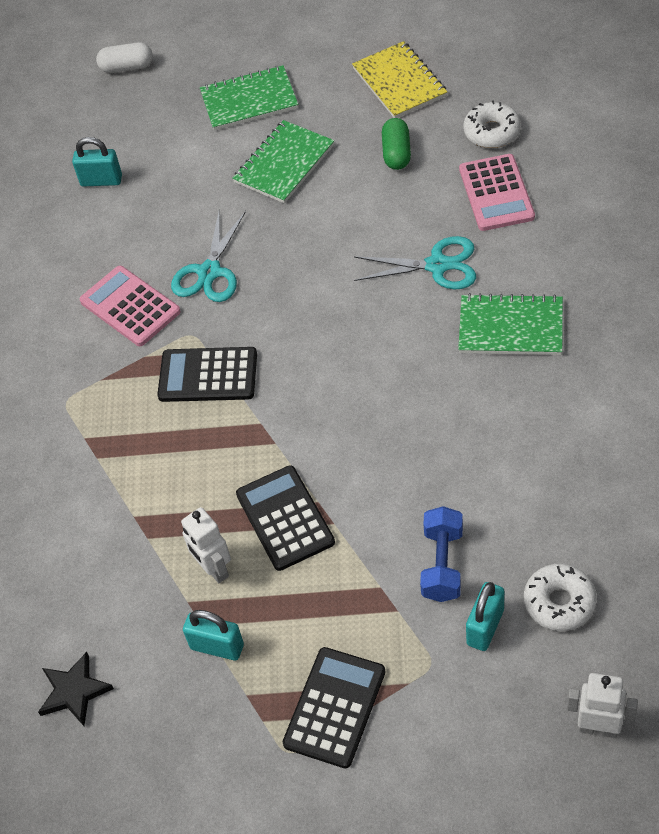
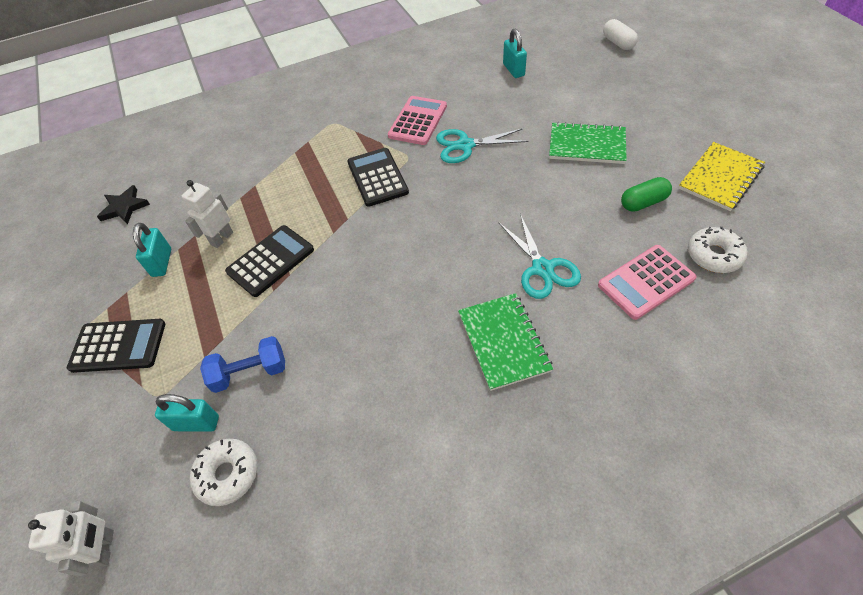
camera: 65 degrees right, 0 degrees up
green notebook [200,65,298,131] -> none

